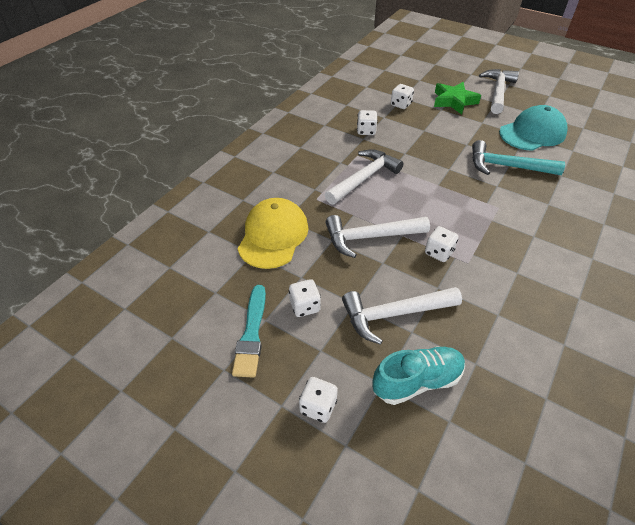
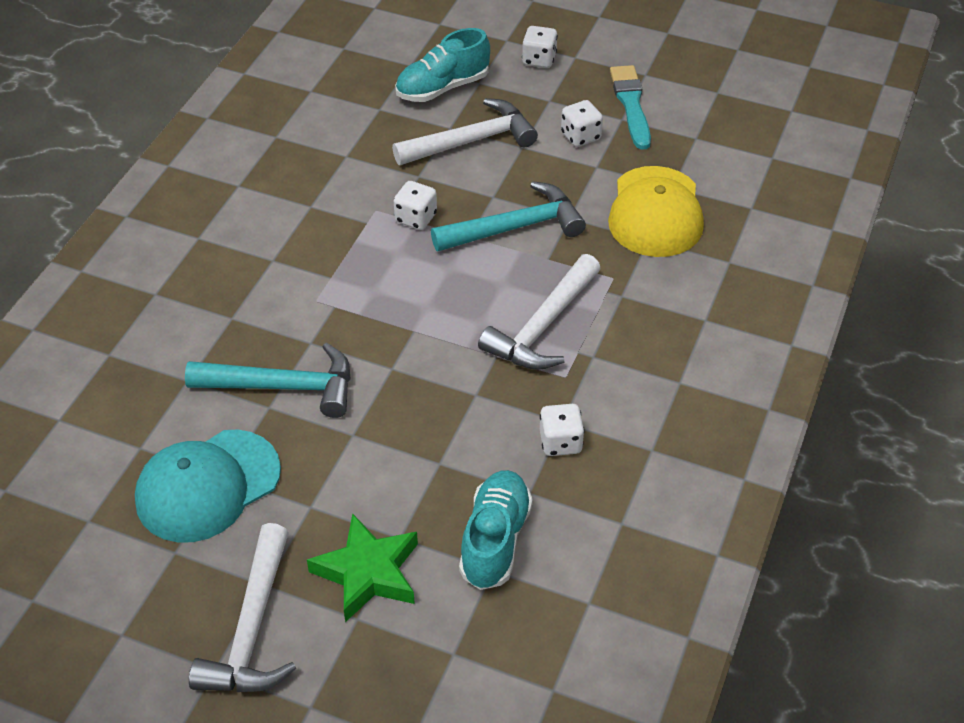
camera: 170 degrees right, 0 degrees up
white hammer [325,215,430,258] -> turquoise hammer [431,181,586,251]
white dice [391,84,414,109] -> turquoise shoe [459,470,533,590]

